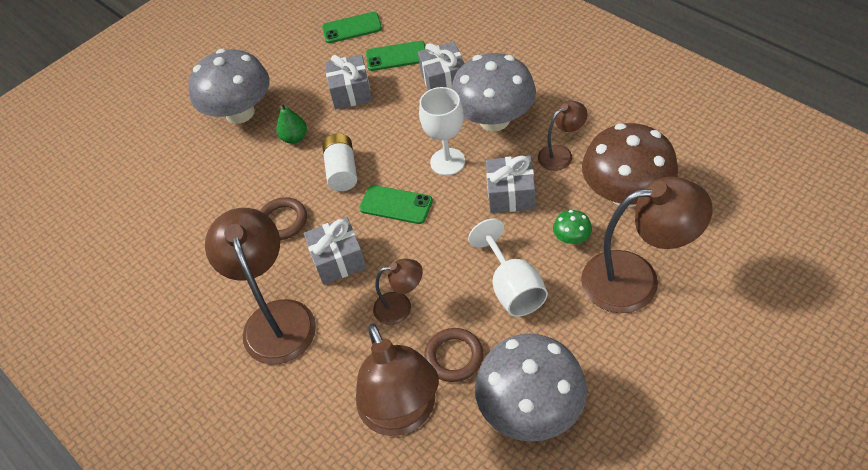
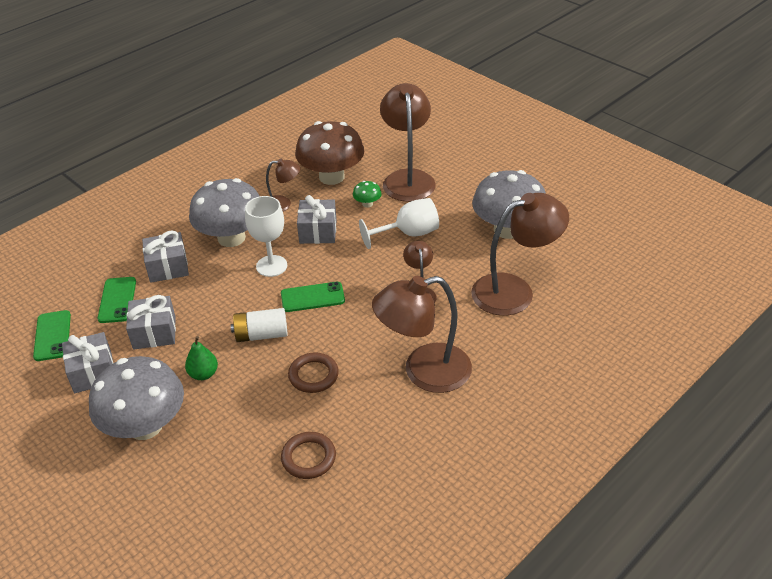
camera: 95 degrees left, 10 degrees down
grey gift [304,217,367,285] -> grey gift moved to [62,332,113,393]
green phone [359,185,433,224] -> green phone turned 60 degrees clockwise [281,282,345,312]
brown ring [424,328,483,382] -> brown ring moved to [281,432,336,479]
brown lamp [538,100,588,171] -> brown lamp turned 120 degrees clockwise [266,159,300,211]

